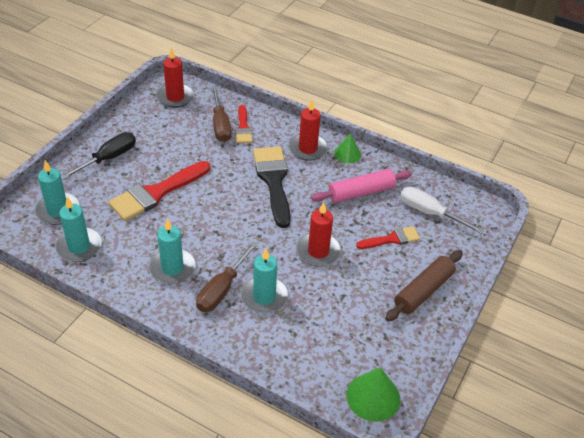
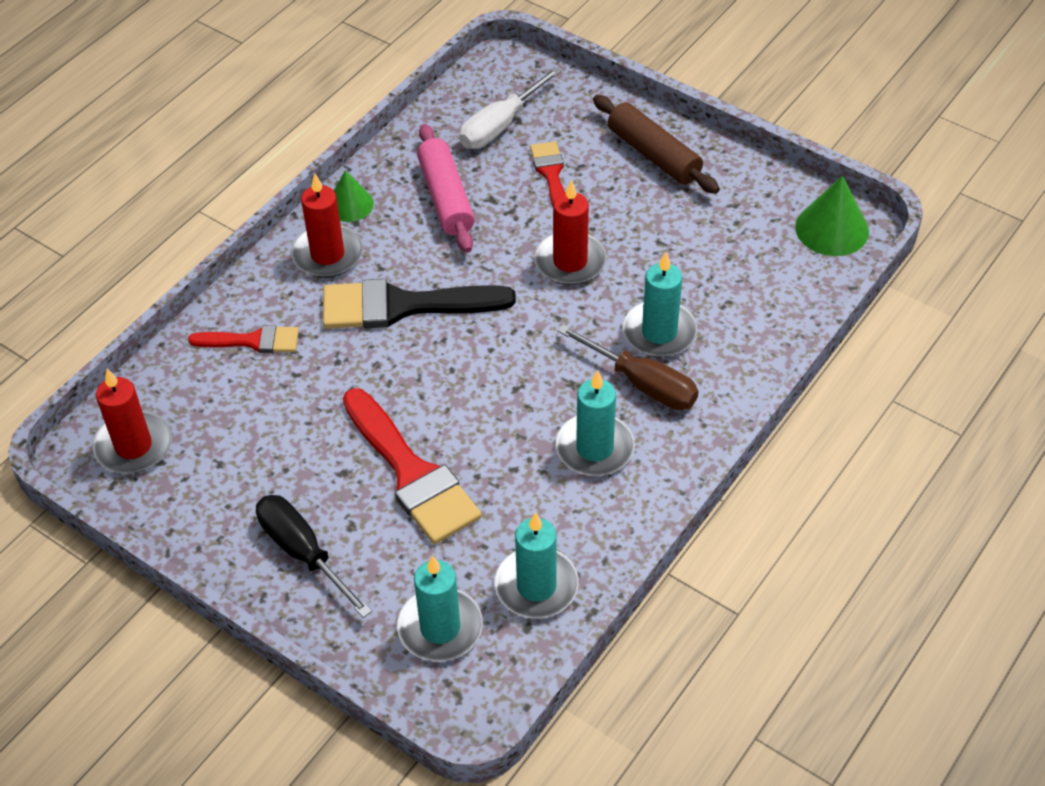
camera: 80 degrees left, 5 degrees up
brown screwdriver [212,87,232,142] -> none

